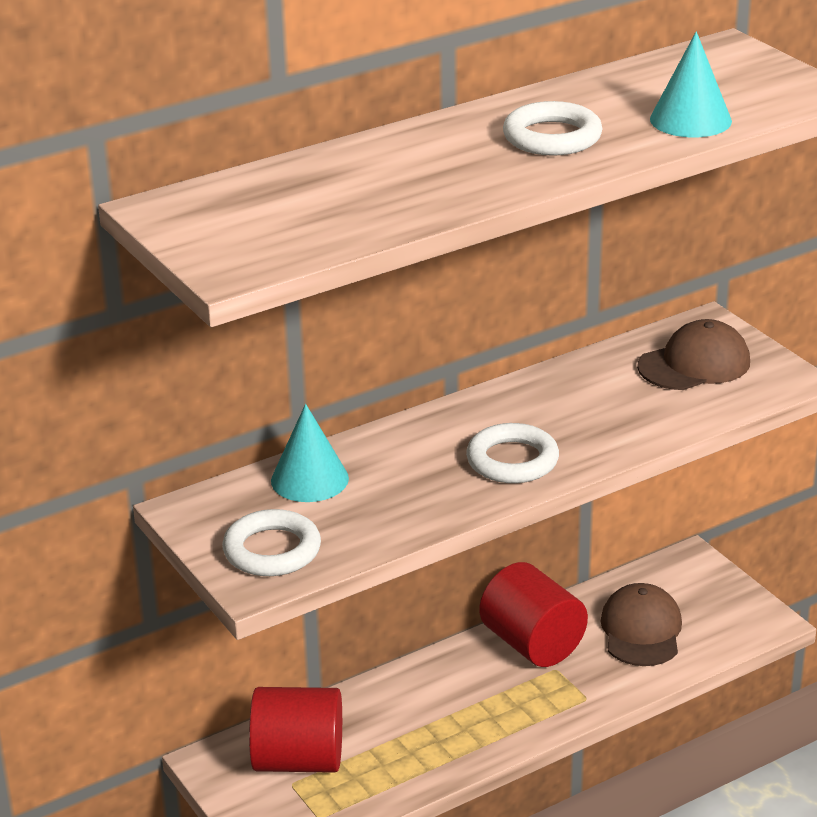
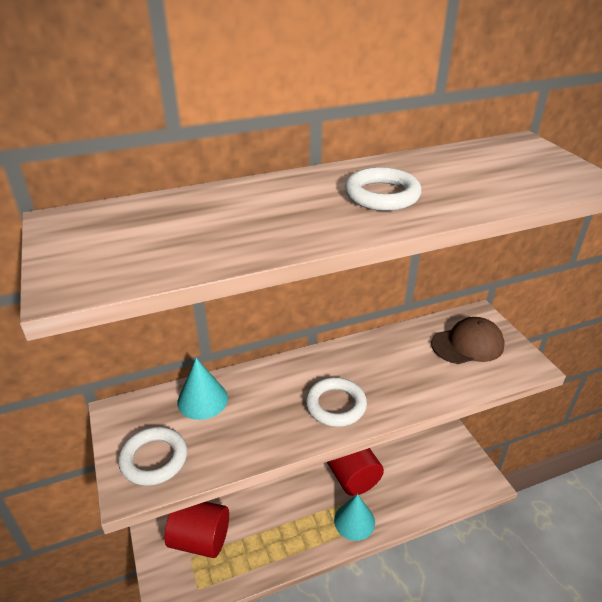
camera: 10 degrees right, 5 degrees up
brown cap [601,583,682,666] -> none
turquoise cone [650,32,732,138] -> turquoise cone moved to [334,494,375,541]

